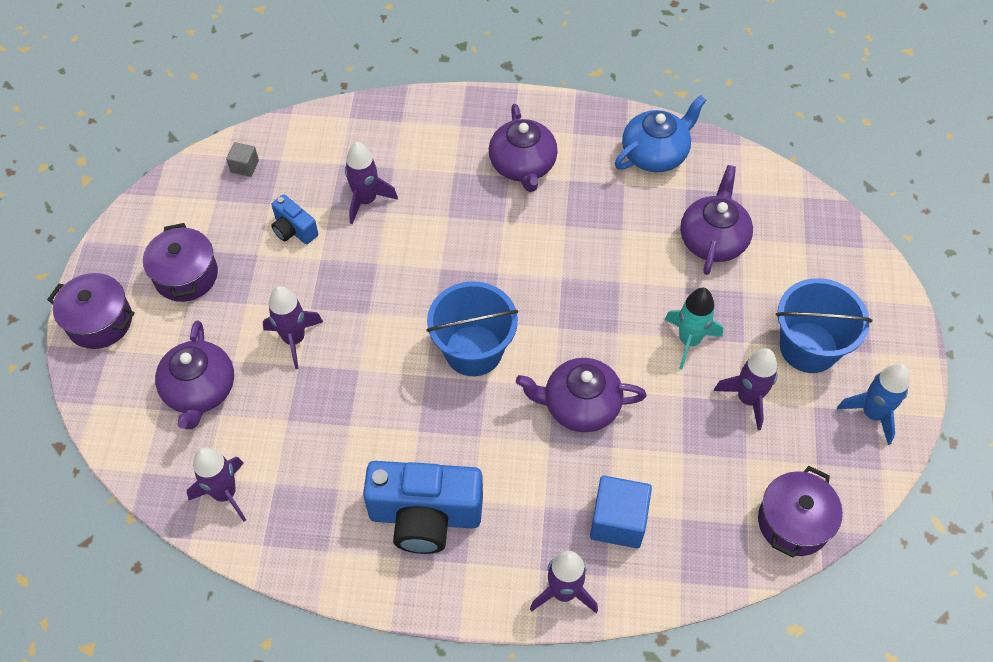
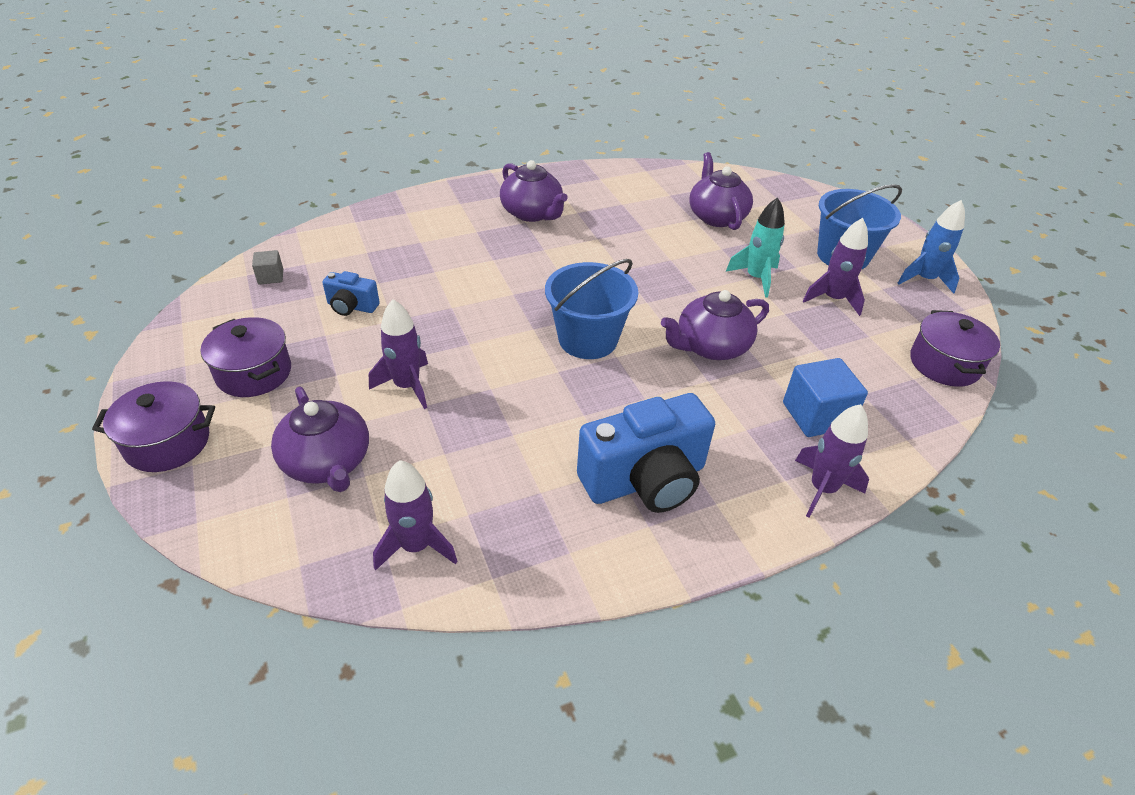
camera: 30 degrees left, 15 degrees down
purple rocket [345,142,398,224] -> none
blue teapot [615,95,706,172] -> none

